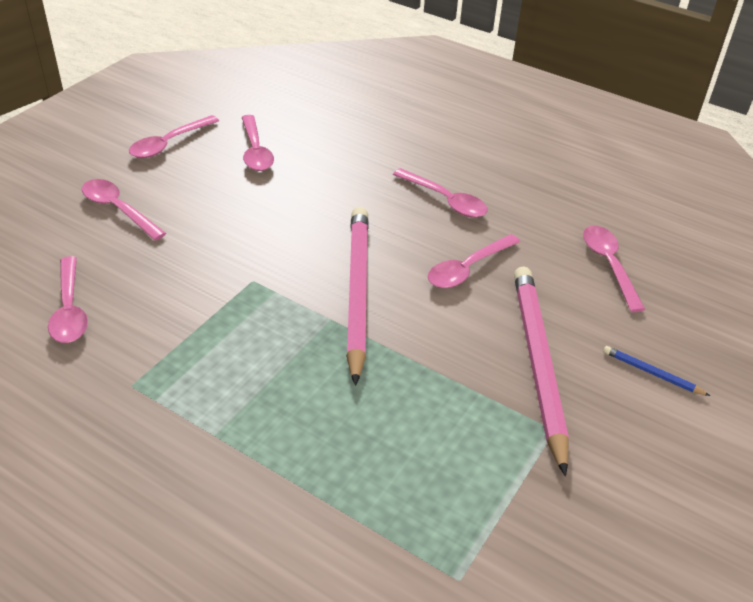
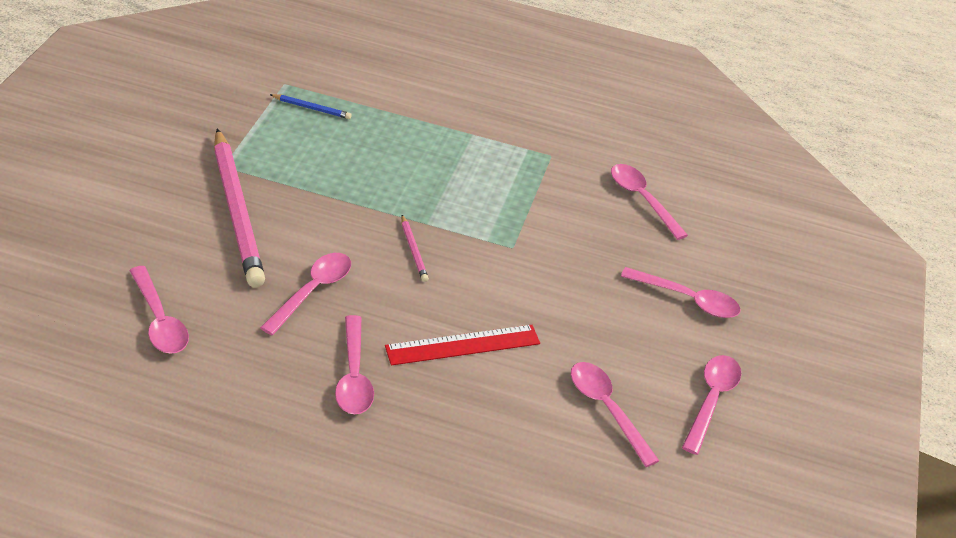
camera: 160 degrees right, 0 degrees up
pink pencil [346,207,369,386] -> pink pencil [401,215,429,282], size x0.41
pink spoon [393,168,488,218] -> pink spoon turned 120 degrees counterclockwise [335,315,374,414]
blue pencil [603,346,710,396] -> blue pencil moved to [270,94,352,119]
none -> red ruler [385,325,540,365]

